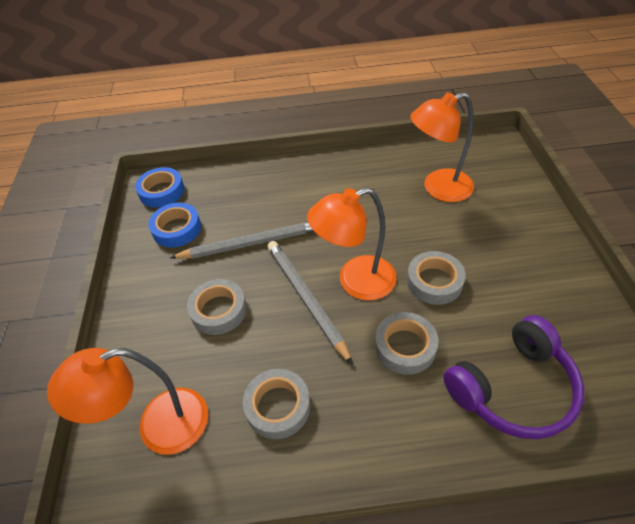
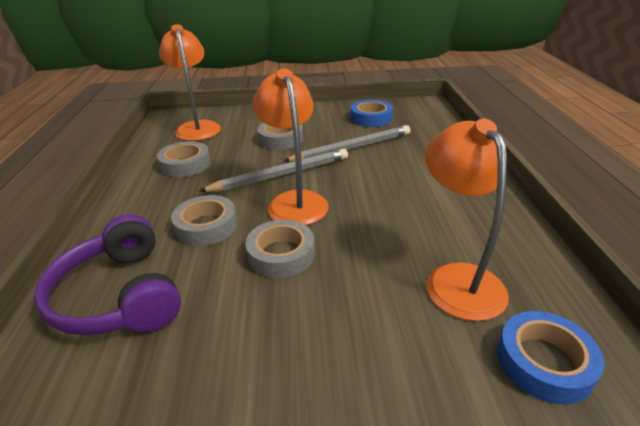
camera: 90 degrees right, 15 degrees down
blue tape [135,167,184,208] -> blue tape moved to [497,311,604,404]
grey pencil [170,222,314,259] -> grey pencil turned 105 degrees counterclockwise [284,125,410,162]

